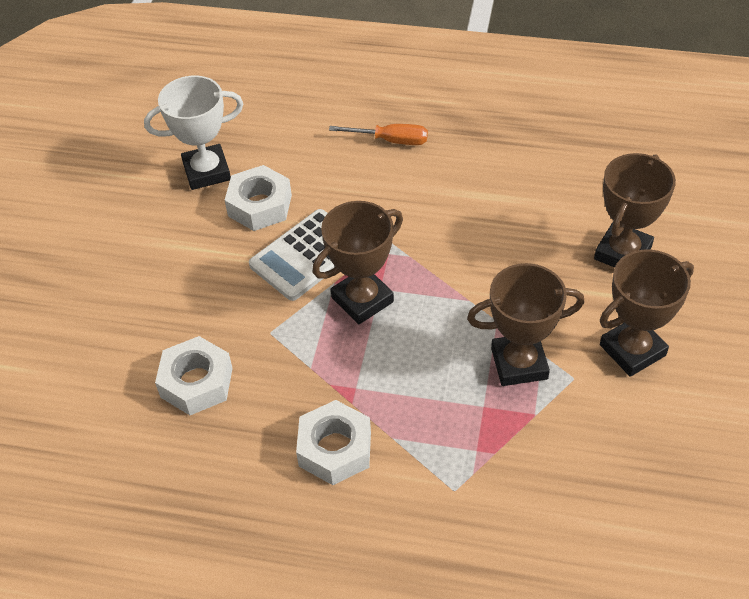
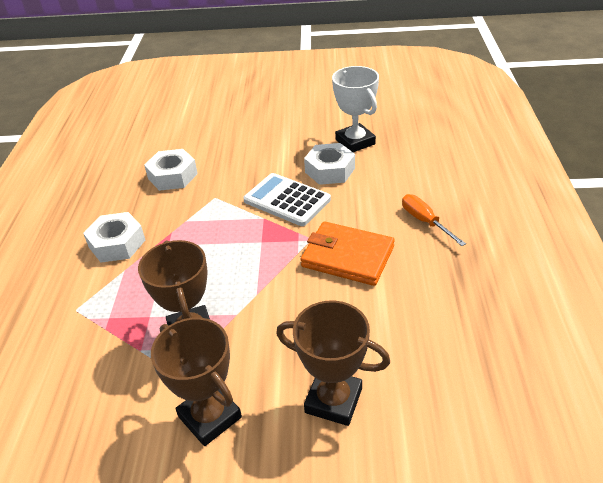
camera: 80 degrees right, 10 degrees down
brown trophy [313,201,403,324] -> none
orange screwdriver [329,124,428,145] -> orange screwdriver turned 150 degrees clockwise [402,194,466,246]
none -> orange wallet [301,221,395,286]

